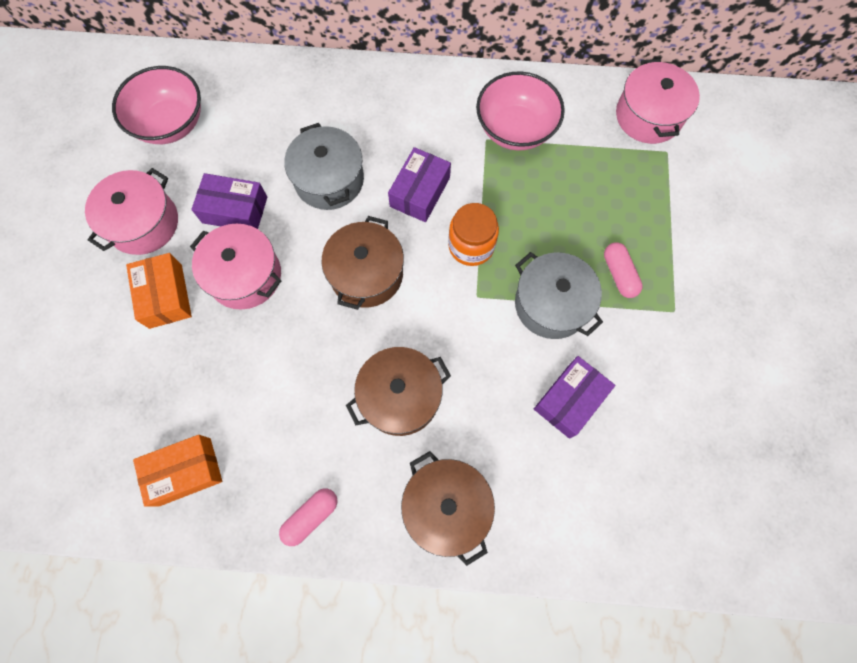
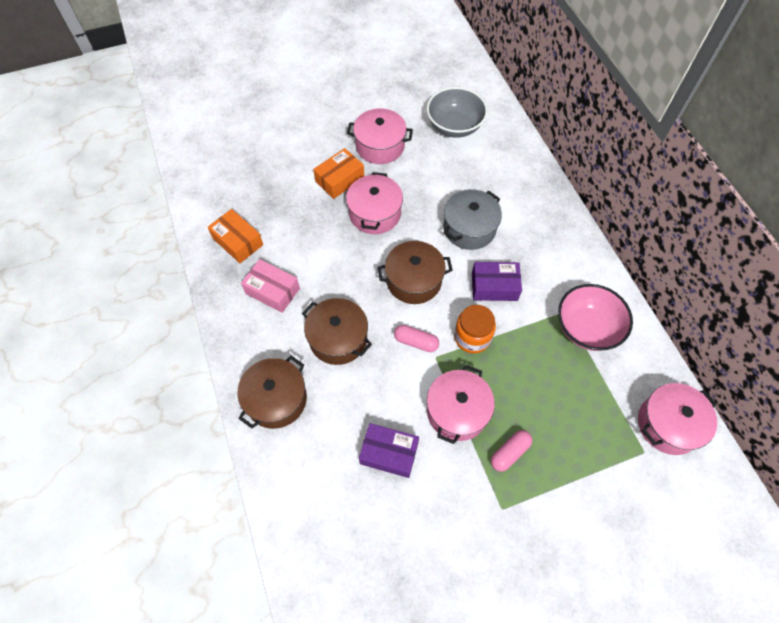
camera: 65 degrees right, 10 degrees down
pink bowl [112,66,201,144] -> grey bowl [427,87,488,138]
purple box [191,173,267,229] -> none
pink capsule [279,489,338,546] -> pink capsule moved to [394,325,439,352]
grey pot [515,252,603,339] -> pink pot [427,365,495,444]
none -> pink box [241,259,300,313]

